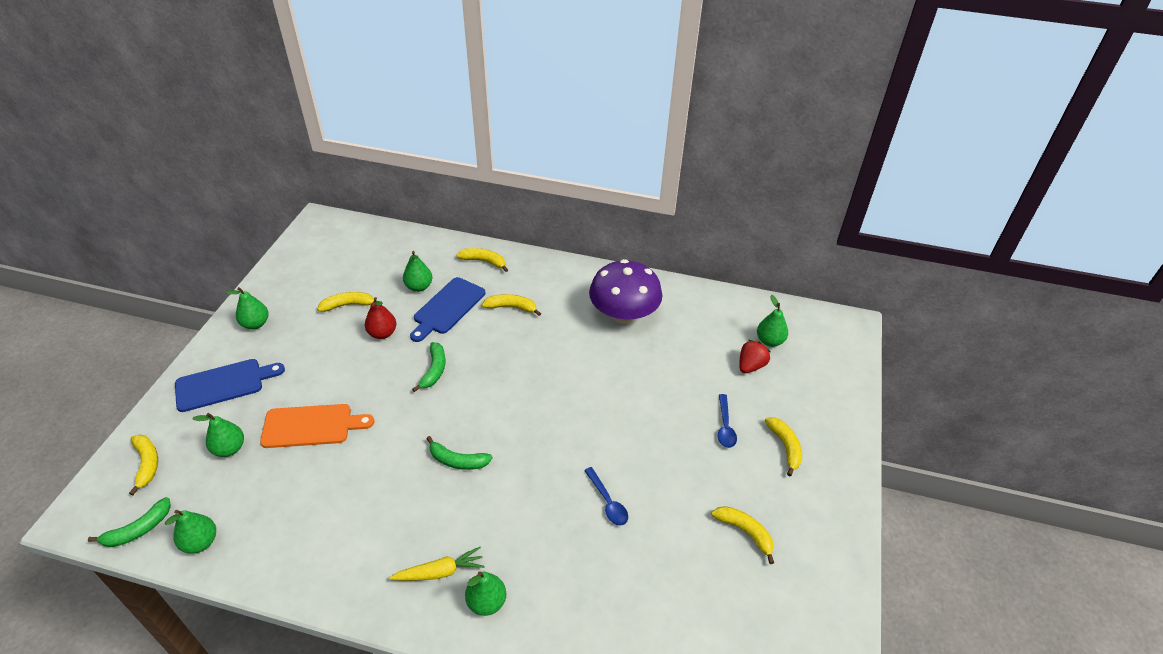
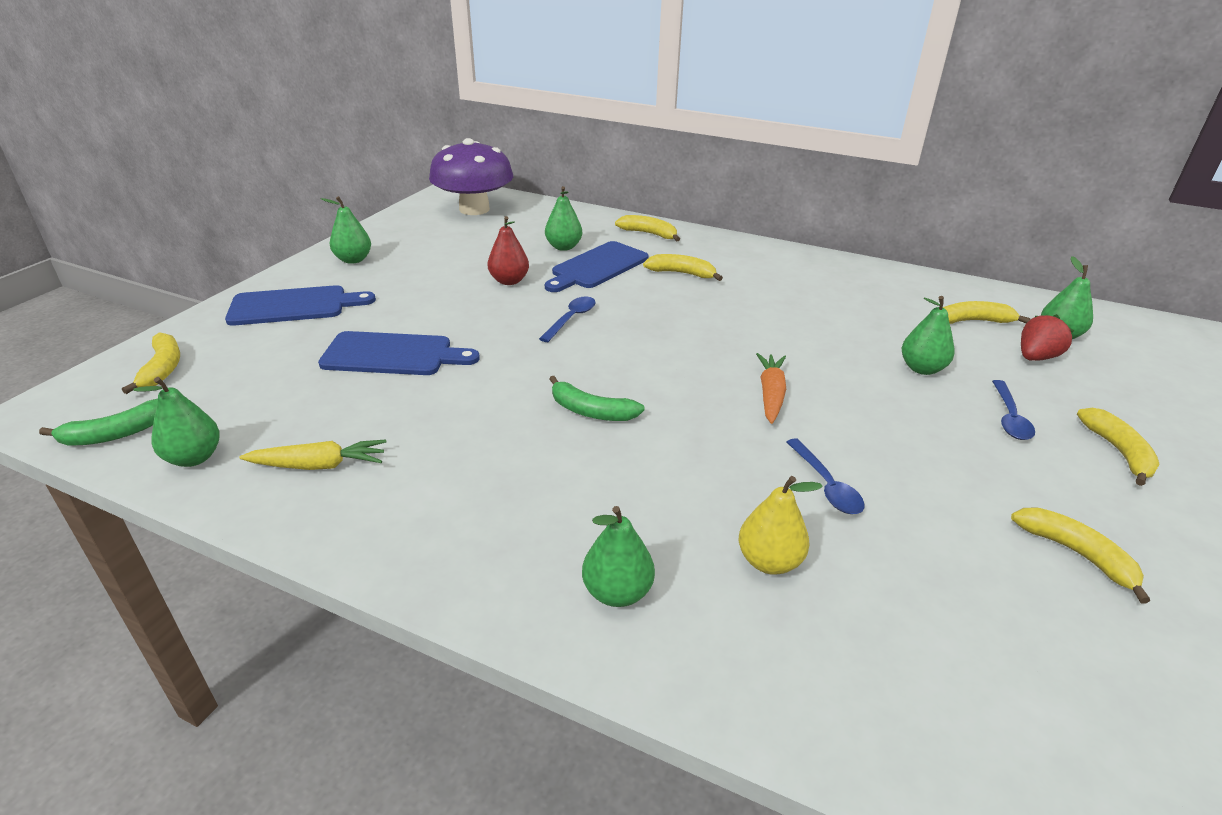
camera: 10 degrees right, 10 degrees down
green pear [192,413,244,457] -> green pear moved to [902,296,955,375]
orange cutting board [260,404,374,448] -> blue cutting board [318,331,480,375]
yellow banana [317,292,374,312] -> yellow banana moved to [943,301,1030,324]
yellow carrot [389,547,485,581] -> yellow carrot moved to [239,439,386,470]
green banana [412,342,445,392] -> blue spoon [539,296,596,342]
purple mushroom [589,259,663,324] -> purple mushroom moved to [429,138,513,215]
none -> yellow pear [739,476,823,575]
none -> orange carrot [756,353,786,424]

